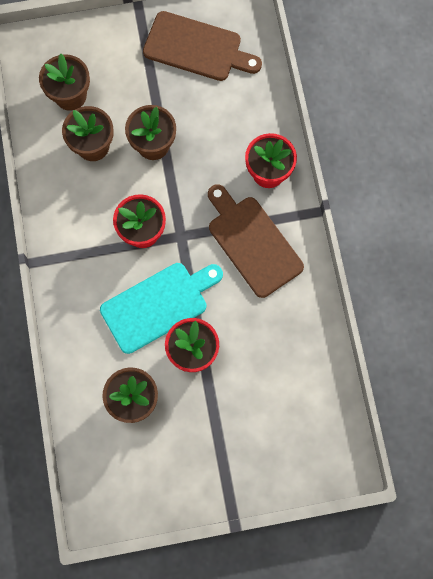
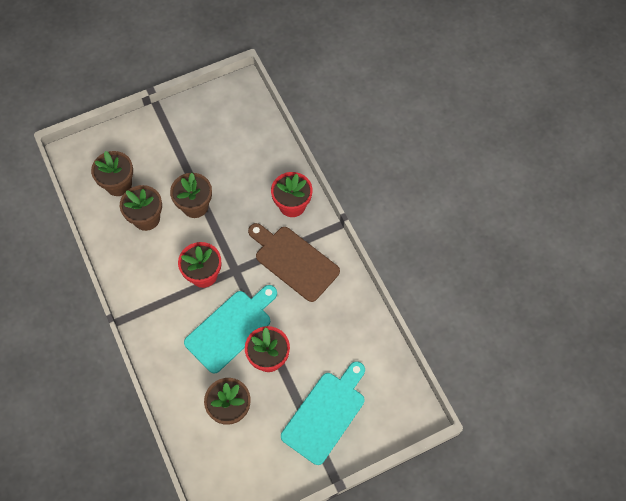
camera: 15 degrees left, 10 degrees down
brown cutting board [143,11,262,81] -> none
none -> turquoise cutting board [281,361,365,465]

